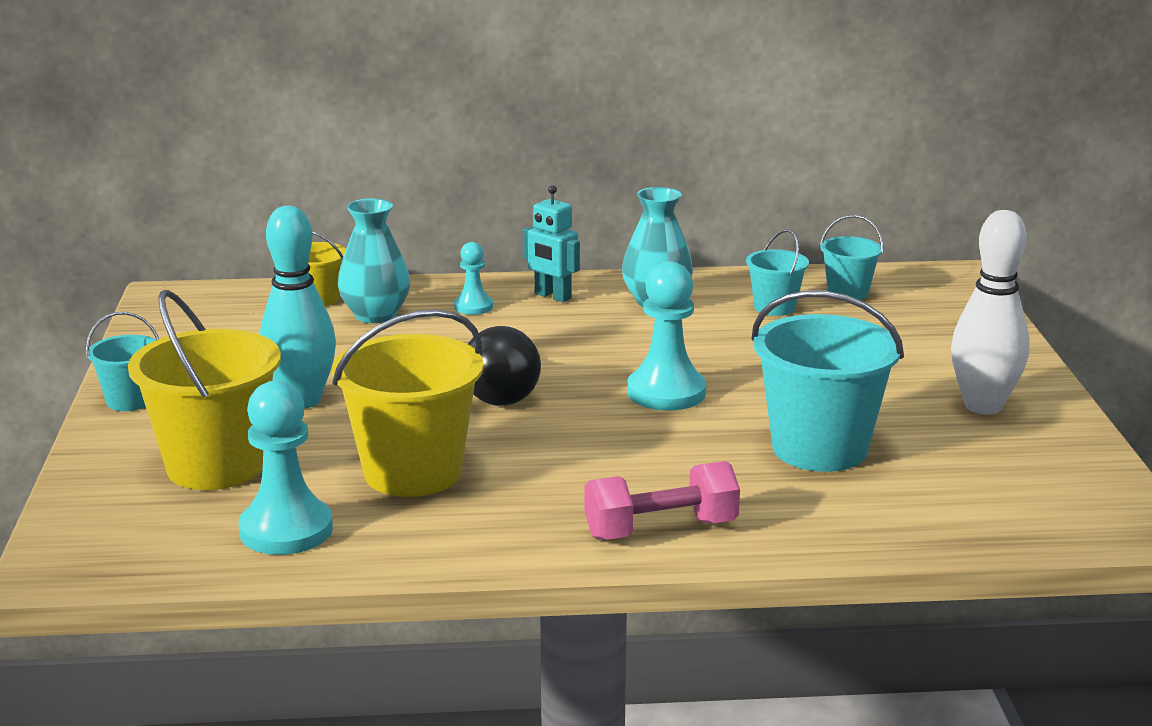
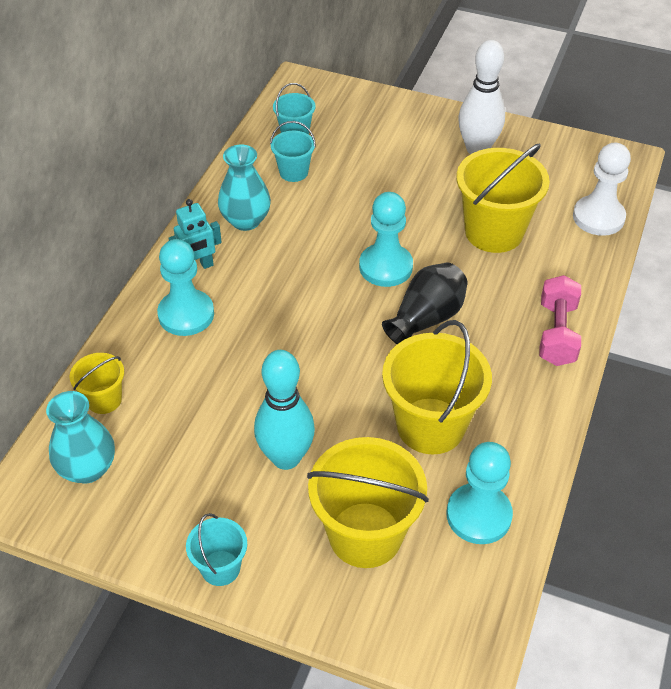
camera: 65 degrees left, 25 degrees up
turquoise vase [337,198,410,323] -> turquoise vase moved to [46,391,115,484]
turquoise pawn [454,242,493,315] -> turquoise pawn [157,239,214,336], size x1.81
black light bulb [468,326,541,406] -> none
turquoise bucket [751,290,904,472] -> yellow bucket [456,143,550,253]
none -> black vase [382,262,468,344]
none -> white pawn [573,143,631,236]

